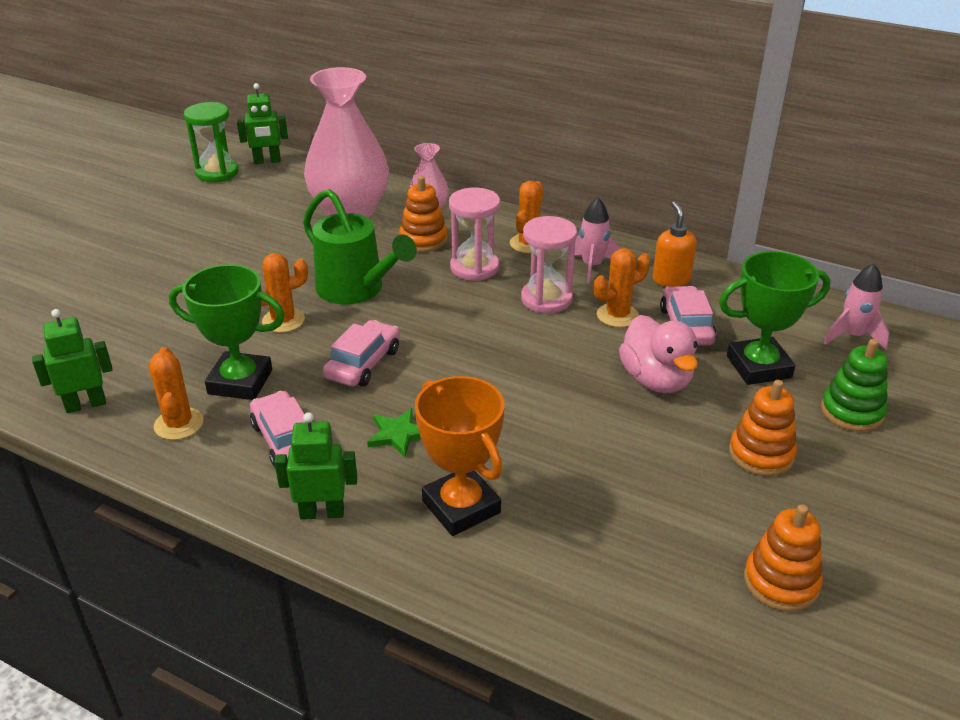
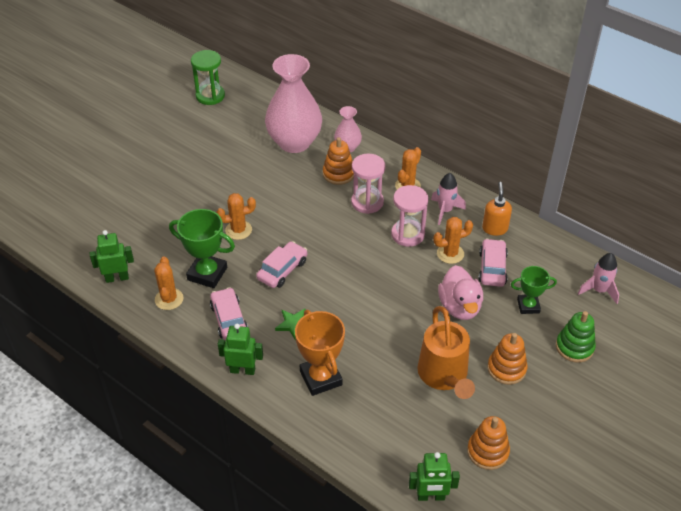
camera: 10 degrees right, 10 degrees up
green robot [237,83,288,164] -> green robot moved to [409,452,460,501]
green watering can [303,189,417,305] -> none
green trophy [719,251,831,385] -> green trophy [511,266,557,314], size x0.63
none -> orange watering can [418,306,475,399]

